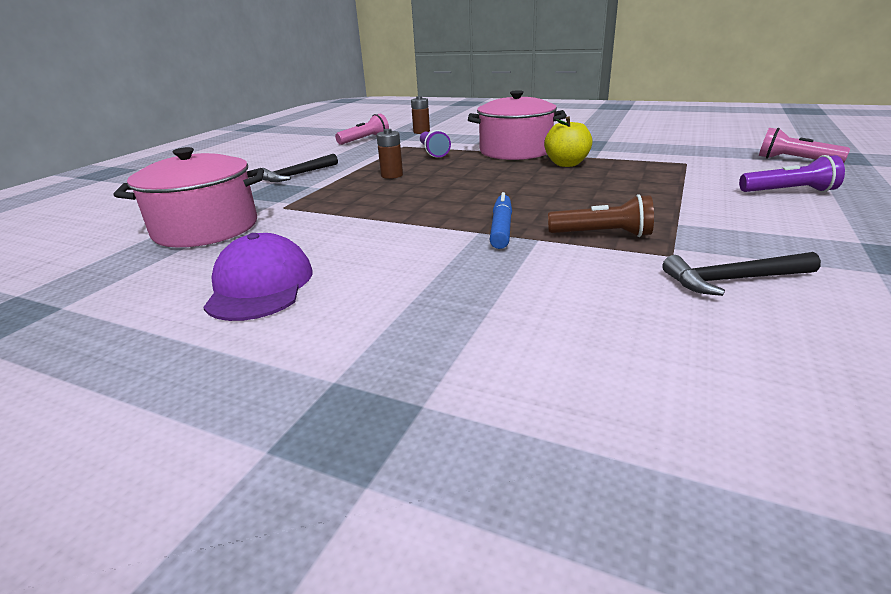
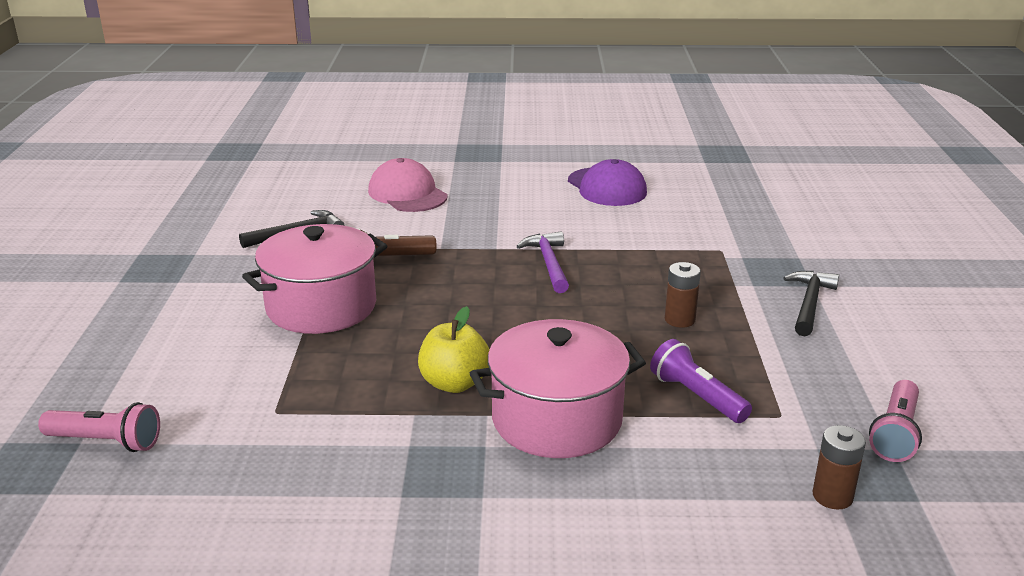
camera: 155 degrees right, 0 degrees up
pink pot [114,147,264,247] -> pink pot moved to [242,224,387,334]
blue marker [490,192,512,249] -> none
purple flashlight [739,155,845,192] -> none
none -> pink cap [368,158,448,212]
none -> purple hammer [516,231,569,293]

